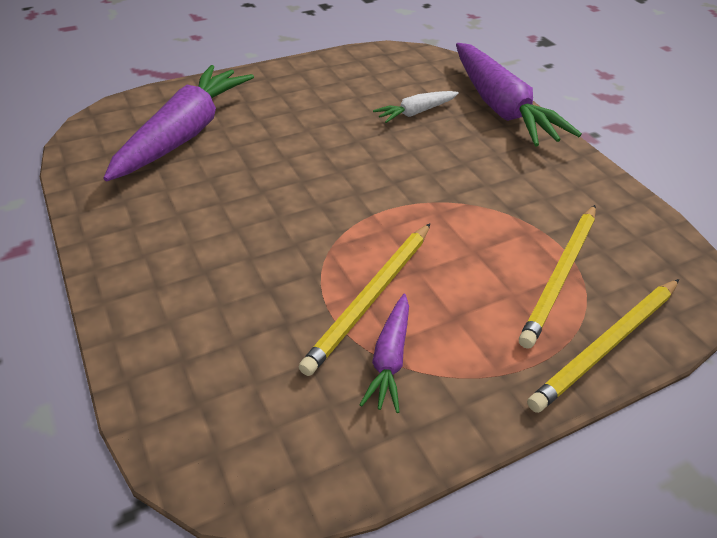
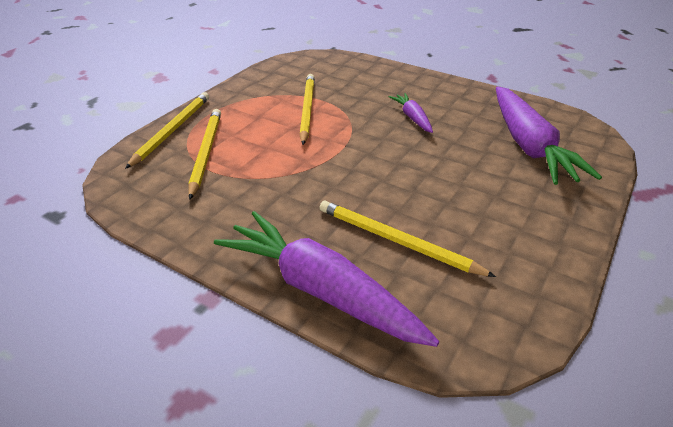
camera: 150 degrees right, 5 degrees down
purple carrot [360,294,409,413] -> purple carrot moved to [389,93,433,133]
white carrot [373,91,459,123] -> yellow pencil [320,201,496,277]

